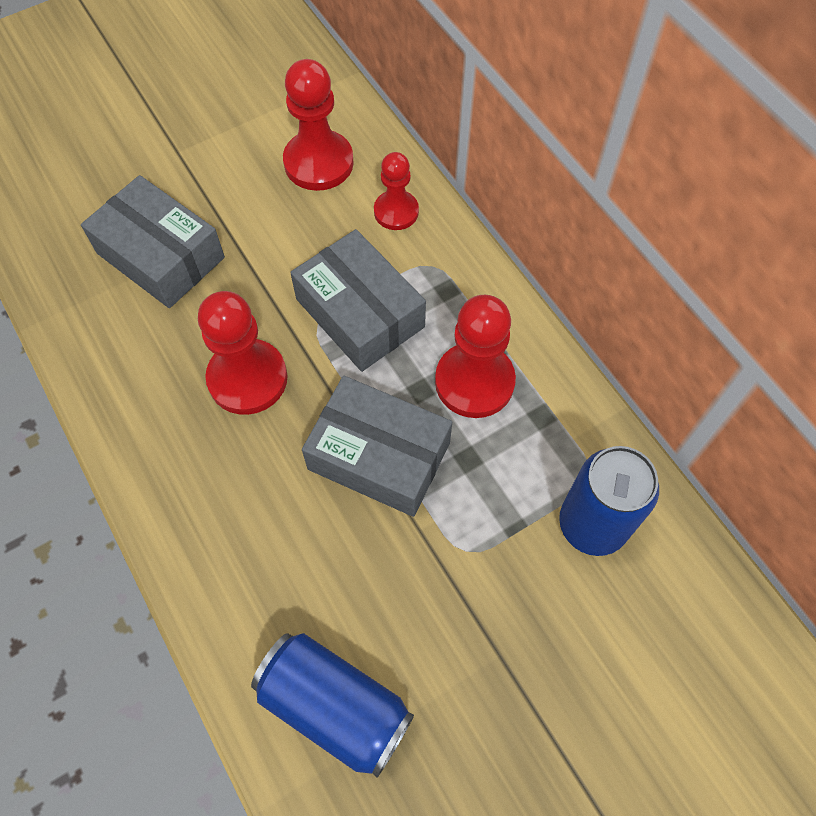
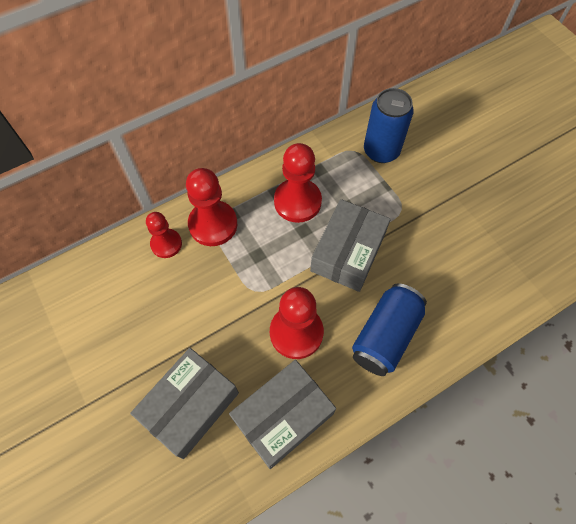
camera: 90 degrees left, 0 degrees up
blue can [251,633,414,778] -> blue can moved to [352,283,427,376]
red pawn [283,59,354,191] -> red pawn moved to [186,168,237,246]
grey box [290,229,426,372] -> grey box moved to [229,360,336,469]

